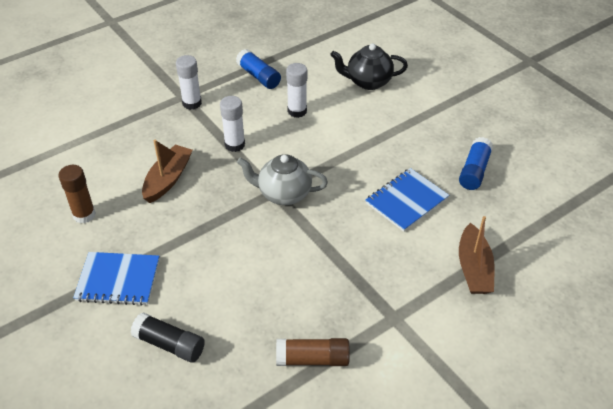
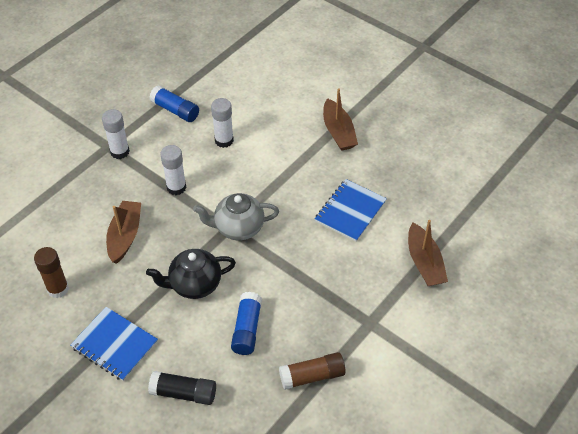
camera: 15 degrees left, 5 degrees up
blue notebook [73,252,160,306] -> blue notebook turned 45 degrees clockwise [71,307,158,381]
black teapot [330,43,408,90] -> black teapot moved to [146,249,236,299]
blue glue stick [459,137,493,190] -> blue glue stick moved to [231,292,262,355]
none -> brown boat [323,89,358,151]

